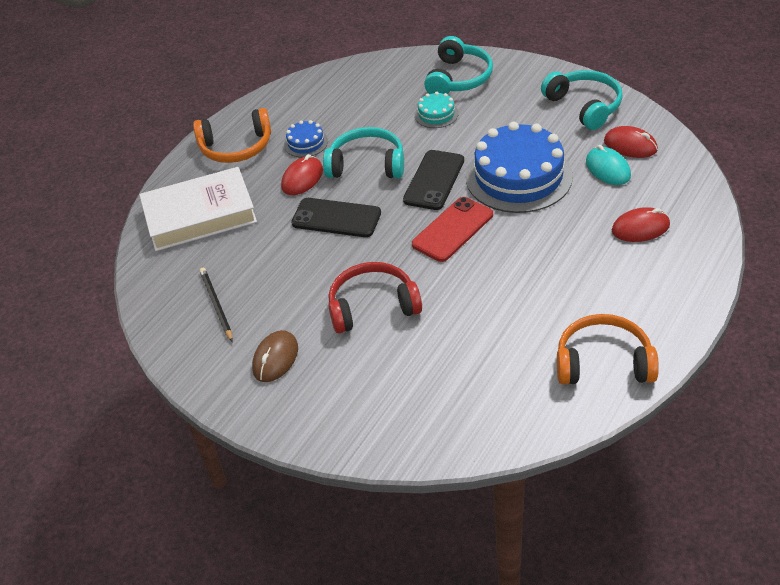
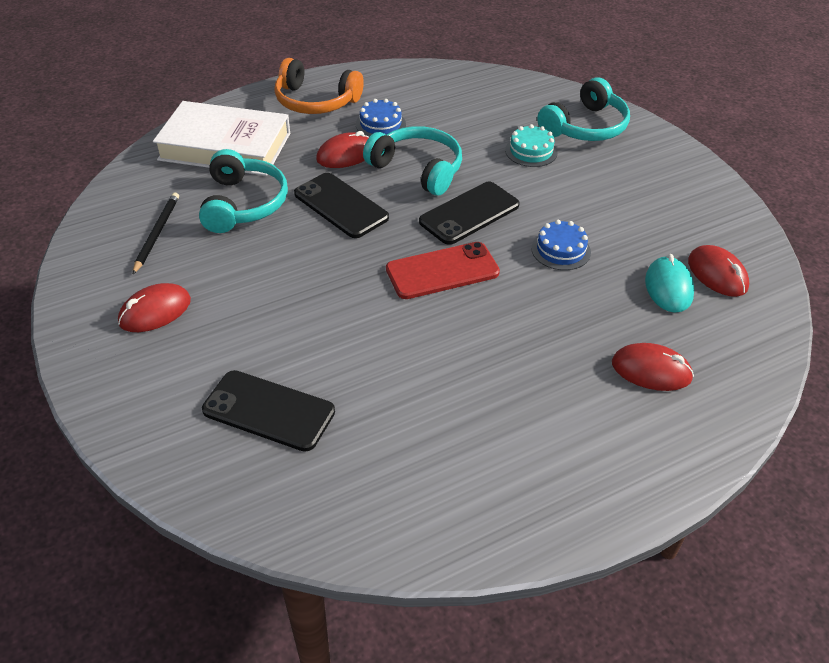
camera: 25 degrees right, 0 degrees up
brown mouse [252,330,298,382] -> red mouse [118,283,191,332]
red headphones [328,262,422,333] -> none
blue cake [466,122,573,213] -> blue cake [531,220,591,270], size x0.45
turquoise headphones [541,70,623,130] -> turquoise headphones moved to [199,149,288,233]
orange headphones [557,314,659,385] -> none
none -> black phone [202,370,335,452]

